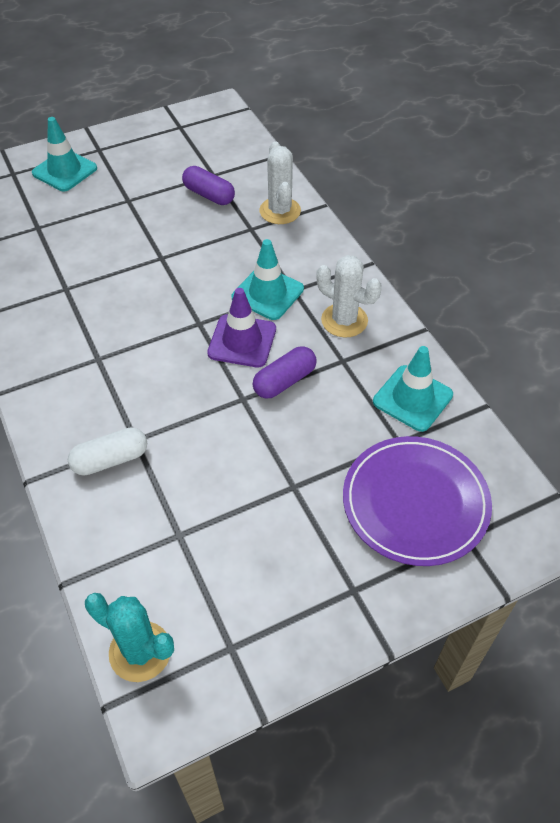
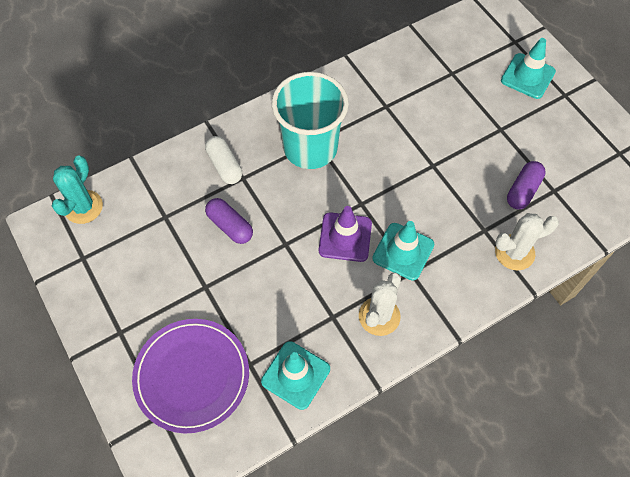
camera: 85 degrees right, 10 degrees up
purple capsule [253,346,317,398] -> purple capsule moved to [205,198,253,244]
none -> turquoise cup [272,72,349,169]

